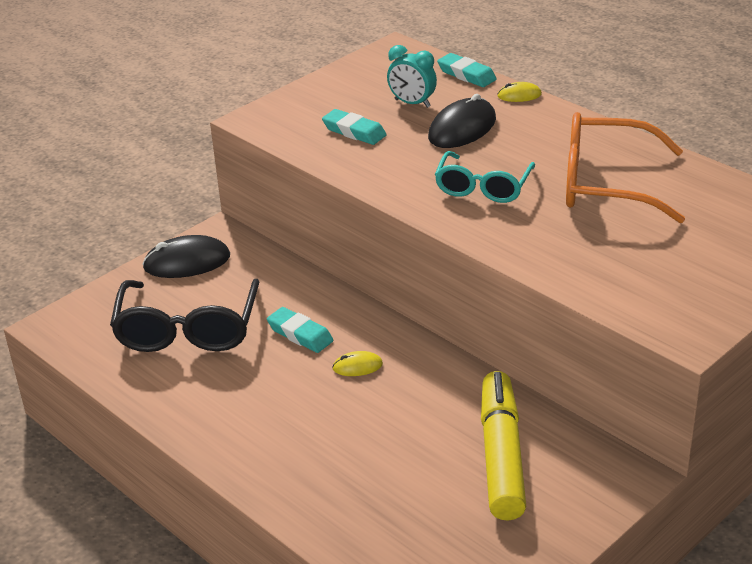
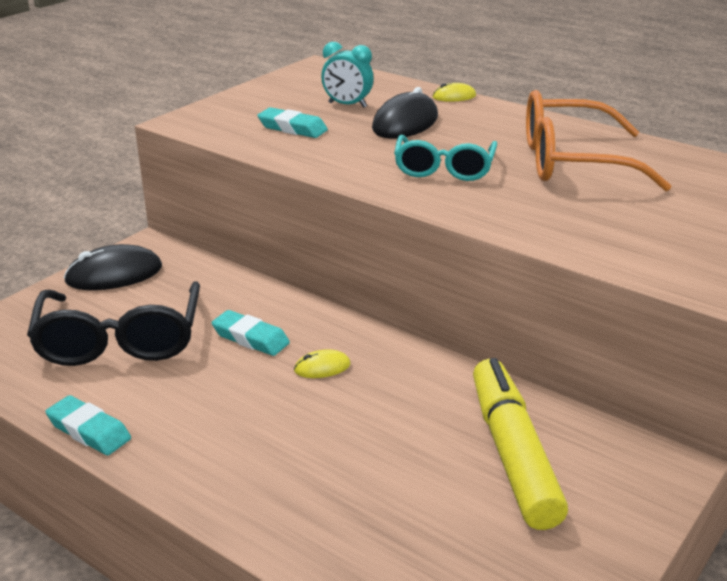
camera: 10 degrees left, 5 degrees down
turquoise eraser [437,53,497,87] -> turquoise eraser moved to [45,395,131,455]

